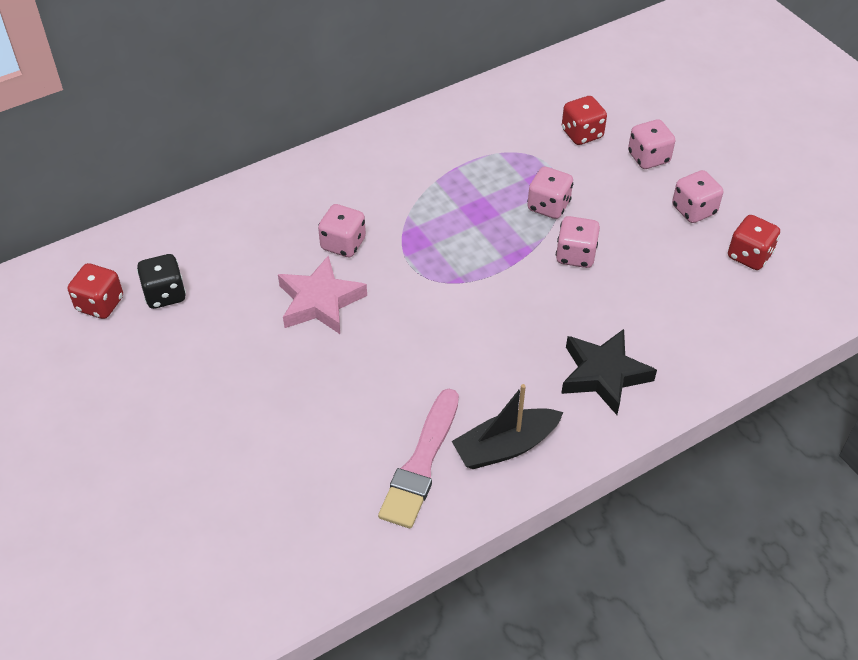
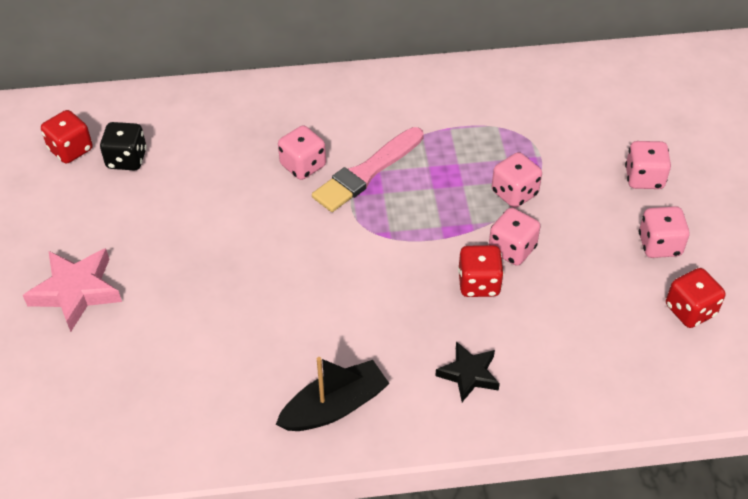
camera: 25 degrees right, 0 degrees up
pink star [278,255,367,334] -> pink star moved to [23,248,122,332]
pink brush [378,389,459,528] -> pink brush moved to [312,127,424,212]
black boat [452,384,563,469] -> black boat turned 150 degrees clockwise [275,357,389,431]
black star [561,329,657,415] -> black star [435,342,500,402], size x0.65
red dice [562,96,607,145] -> red dice moved to [458,245,504,297]

